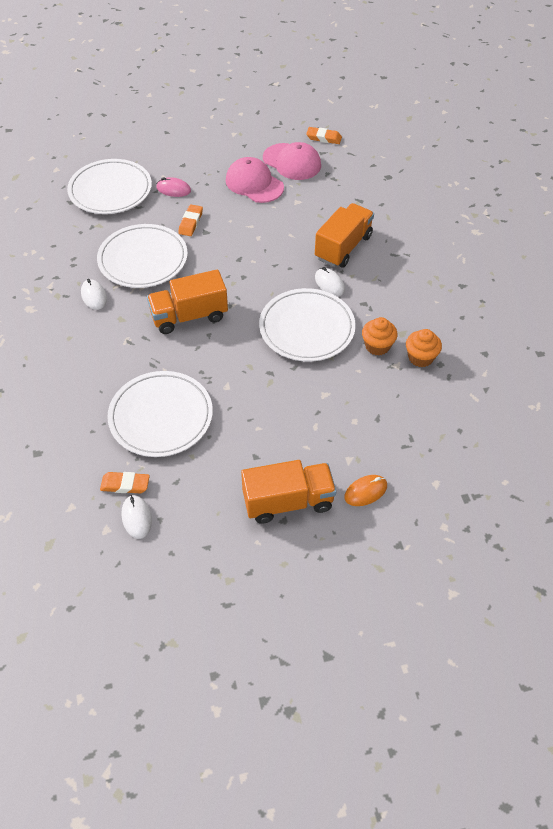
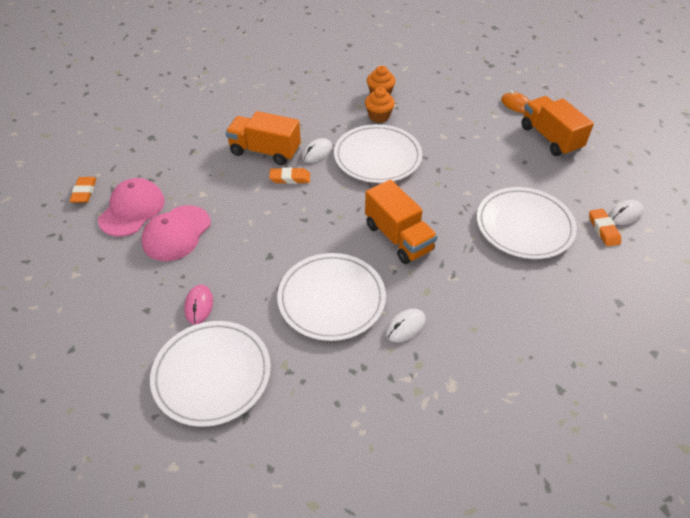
camera: 105 degrees left, 5 degrees down
orange eraser [178,205,203,236] -> orange eraser moved to [269,167,310,184]

